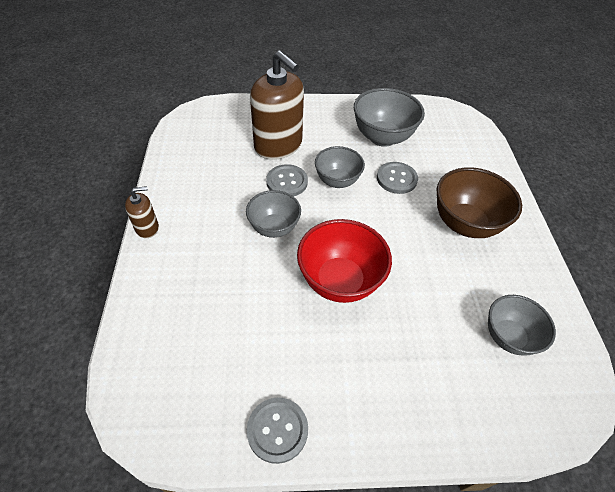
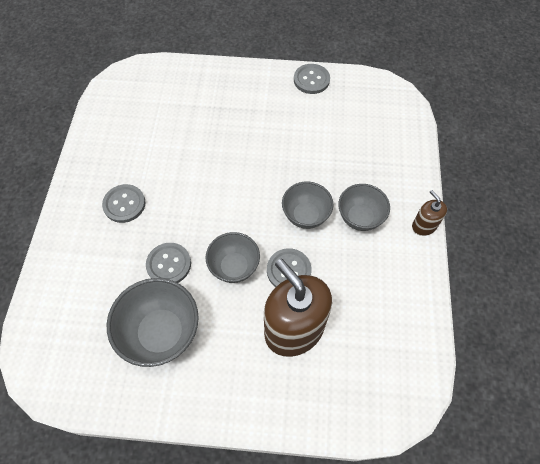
camera: 170 degrees left, 10 degrees up
brown soap dispenser [125,186,159,238] -> brown soap dispenser turned 75 degrees clockwise [412,190,447,236]
red bowl [297,219,392,303] -> none
brown bowl [437,167,522,238] -> grey button [102,184,146,223]
grey bowl [488,295,556,356] -> grey bowl moved to [338,184,390,231]

